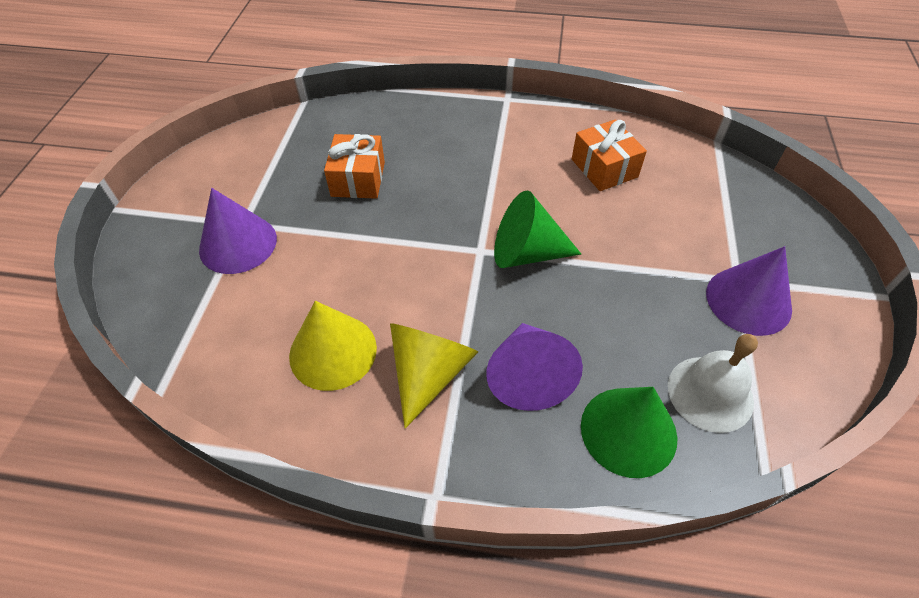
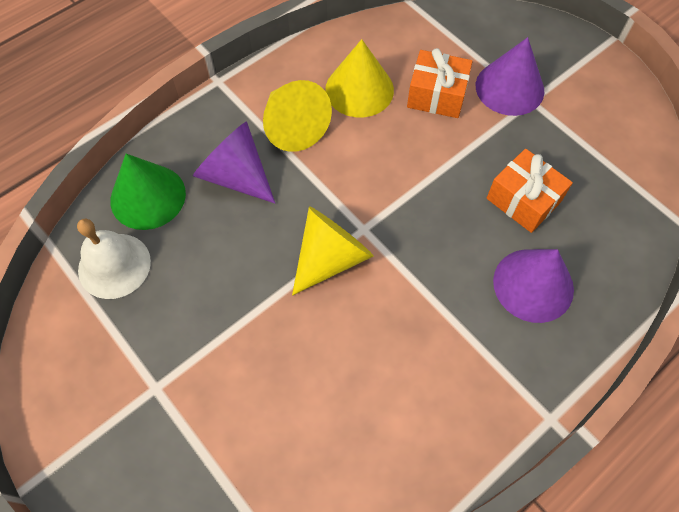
camera: 130 degrees right, 10 degrees up
green cone [494,190,581,268] -> yellow cone [292,207,374,295]
orange gift [572,119,647,191] -> orange gift moved to [407,48,473,118]
purple cone [706,246,792,336] -> purple cone moved to [493,249,574,323]

